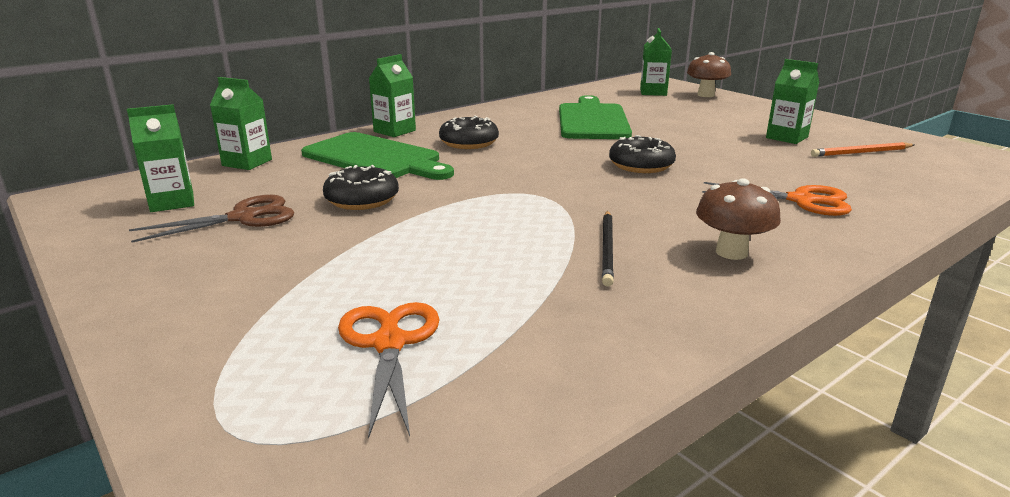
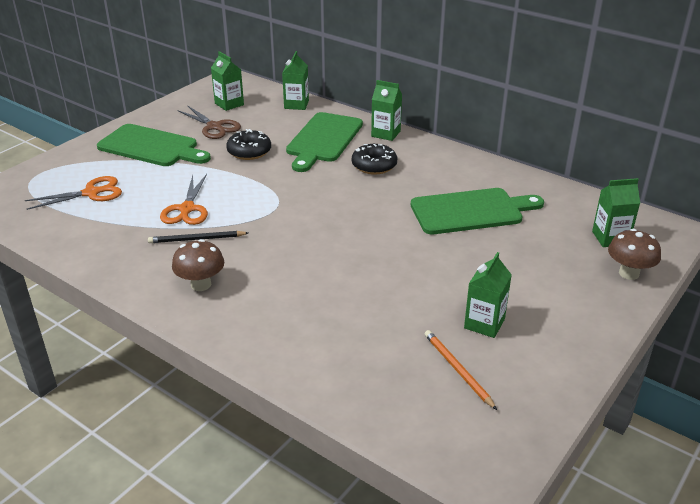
camera: 75 degrees right, 10 degrees up
black donut [609,135,676,173] -> none
orange scissors [702,182,852,216] -> orange scissors moved to [160,174,208,225]
none -> green cutting board [97,124,211,166]

